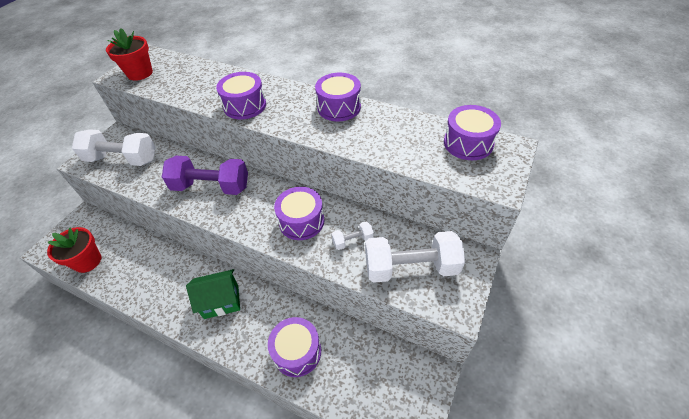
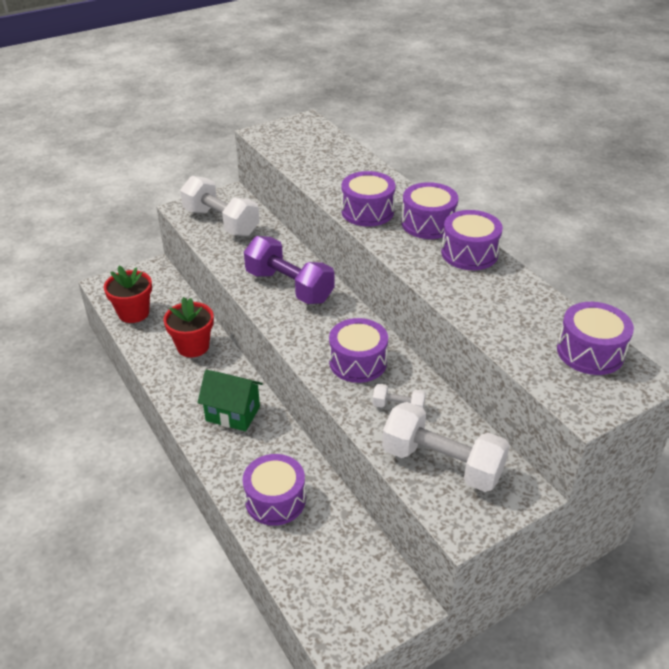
camera: 30 degrees right, 10 degrees down
red flower pot [106,28,153,81] -> red flower pot moved to [164,297,214,358]
none -> purple drum [401,182,459,239]

